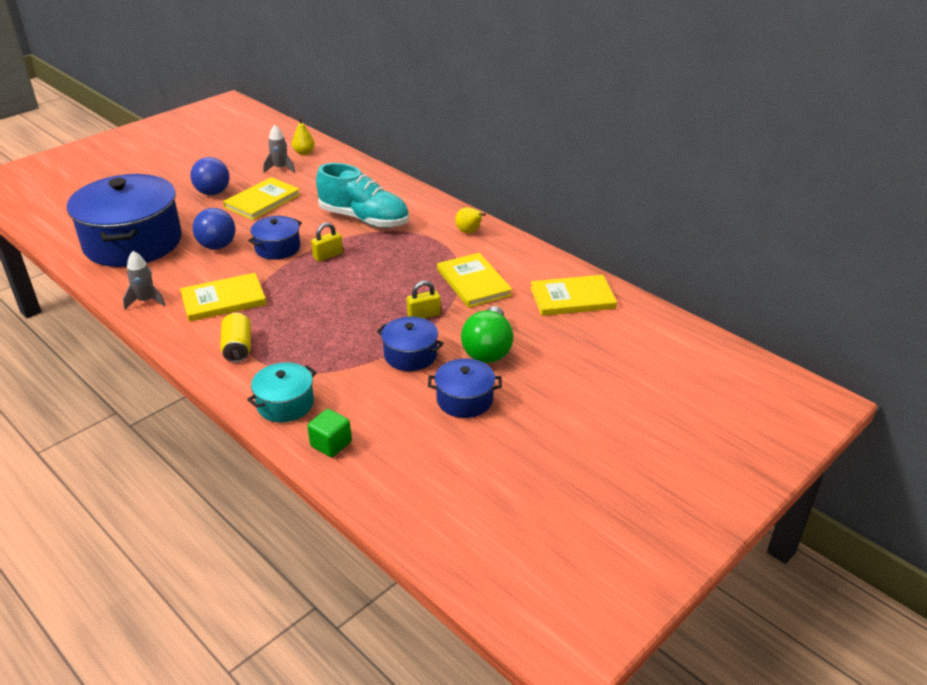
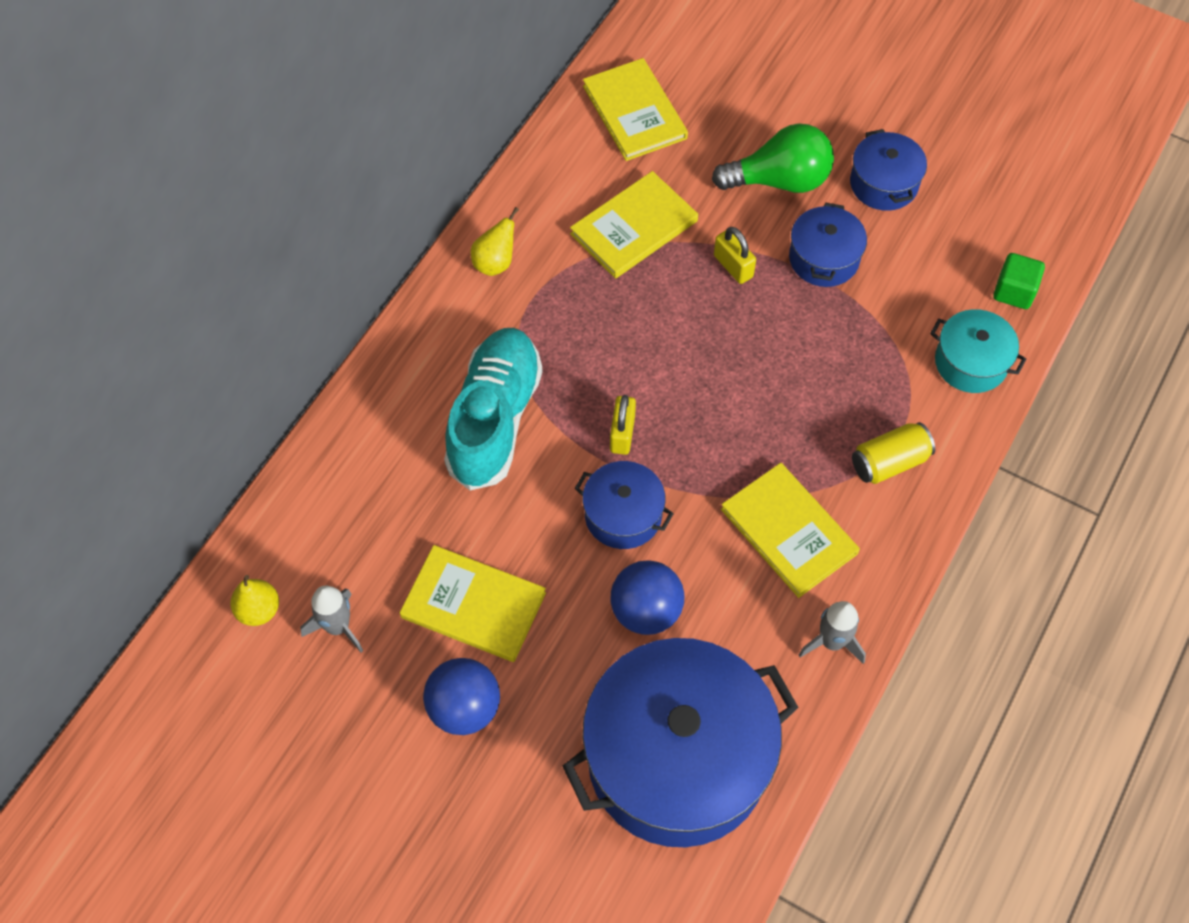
camera: 105 degrees left, 25 degrees up
yellow padlock [311,222,343,262] -> yellow padlock turned 60 degrees clockwise [610,395,636,455]

